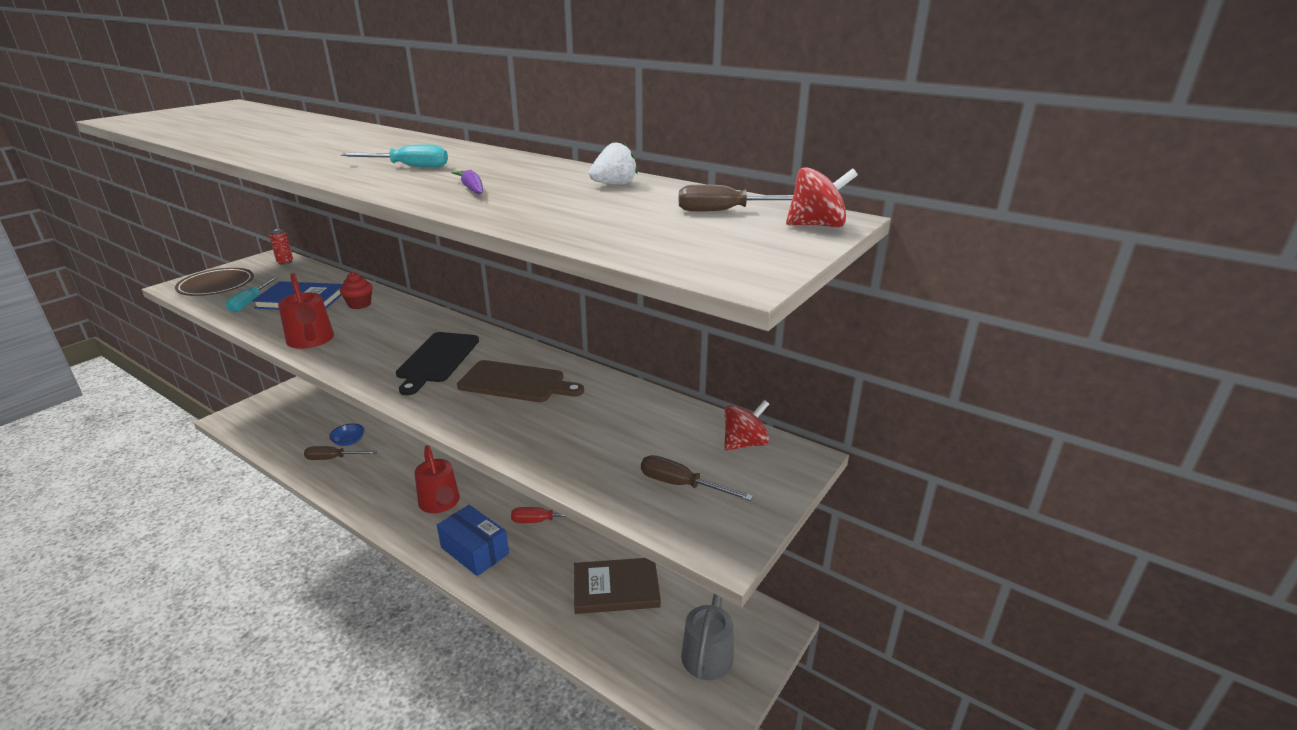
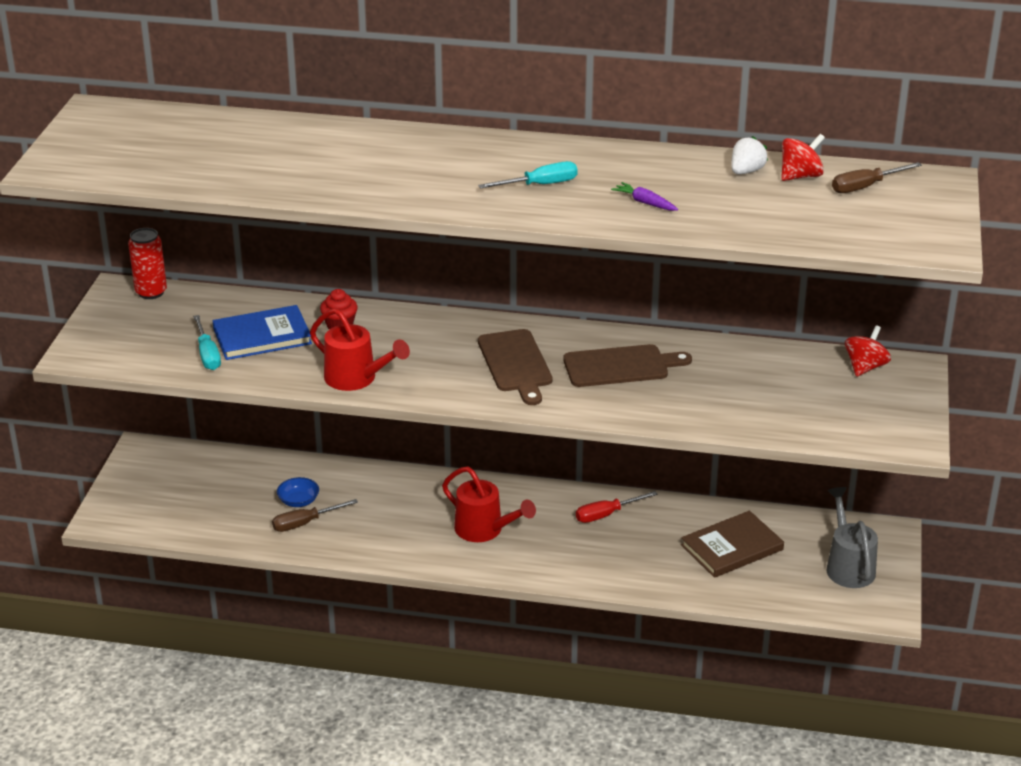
camera: 25 degrees left, 5 degrees up
brown plate [175,268,254,296] -> none
red can [269,229,293,265] -> red can [128,228,167,299], size x1.53
black cutting board [396,332,479,395] -> brown cutting board [478,329,553,405]
blue box [437,505,509,576] -> none
brown screwdriver [641,455,753,501] -> none
red spinning top [786,167,858,227] -> red spinning top moved to [781,134,825,181]

